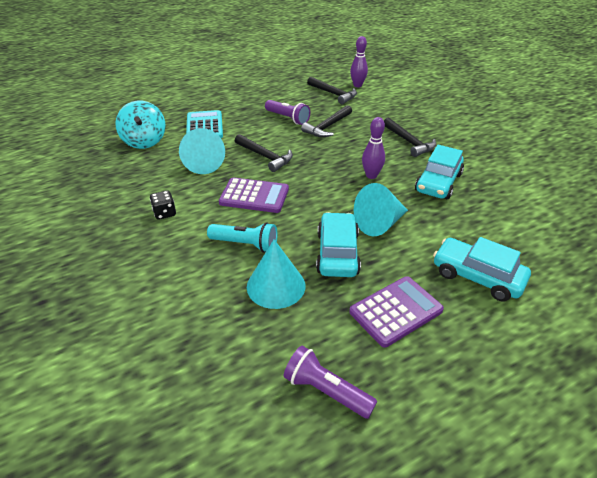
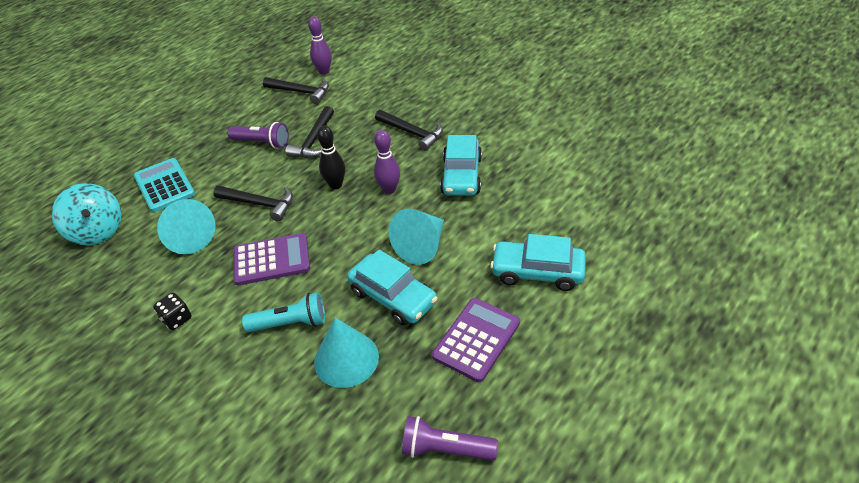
camera: 20 degrees left, 5 degrees up
turquoise car [316,212,361,277] -> turquoise car turned 150 degrees clockwise [347,250,438,325]
none -> black bowling pin [317,126,345,189]

